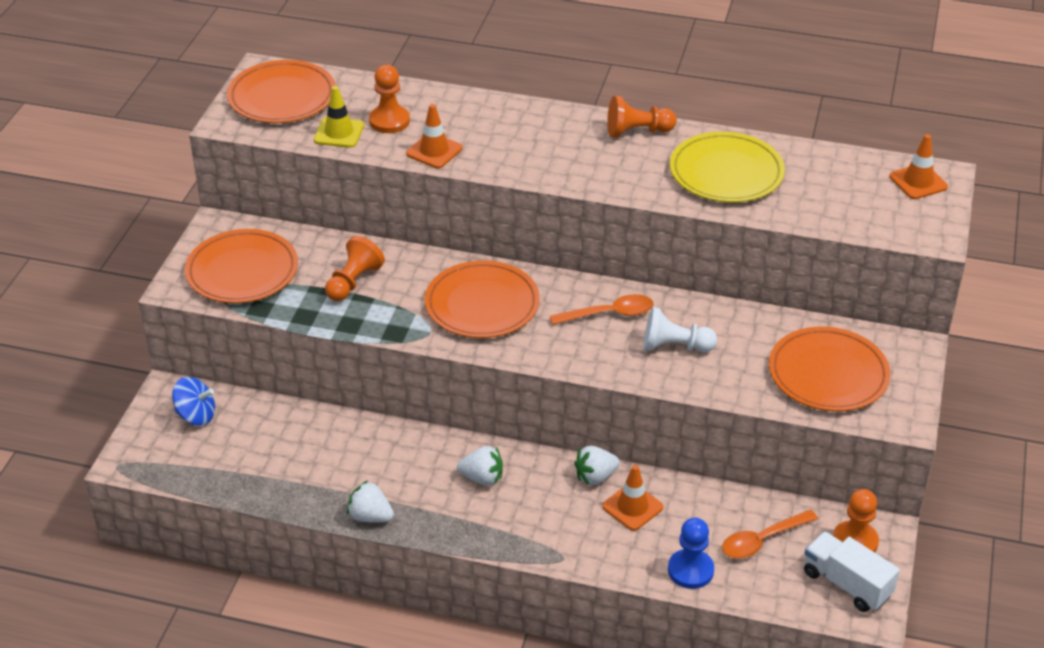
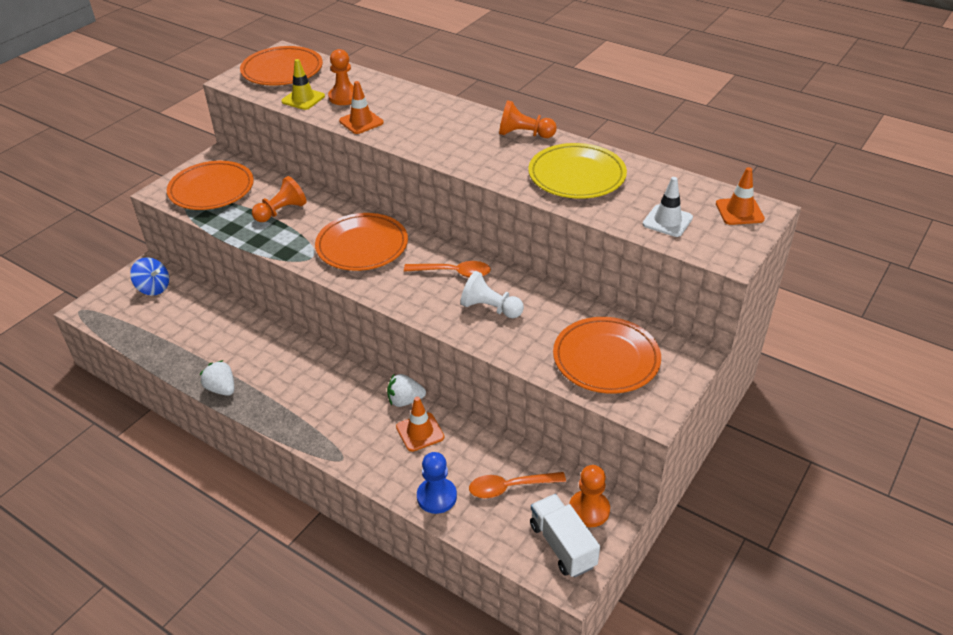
camera: 20 degrees right, 0 degrees up
white strawberry [457,446,503,486] -> none
none -> white traffic cone [643,177,693,237]

